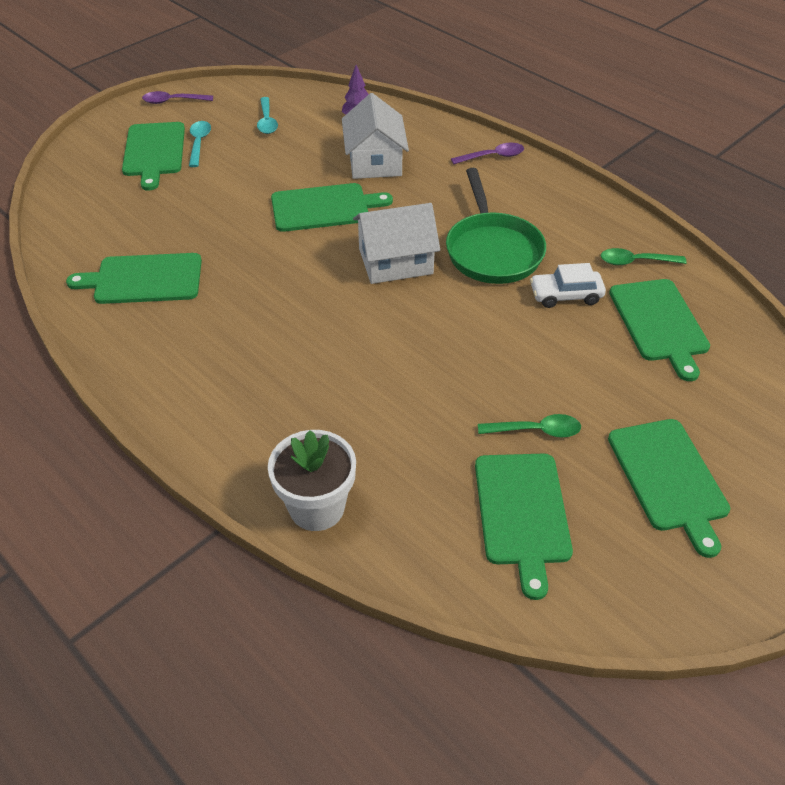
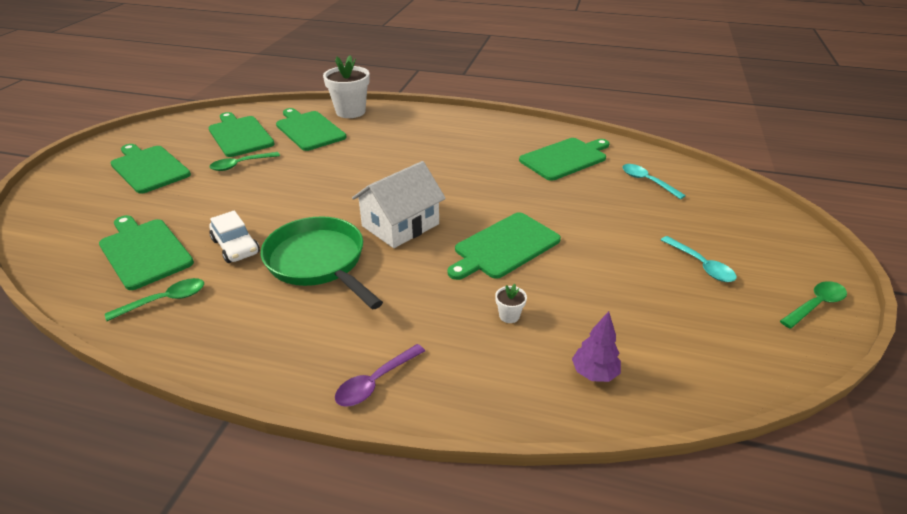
camera: 150 degrees right, 10 degrees down
green cutting board [122,122,185,191] -> green cutting board moved to [276,108,346,151]
purple spoon [142,91,213,104] -> green spoon [780,281,847,329]
turquoise spoon [257,97,278,134] -> turquoise spoon moved to [622,164,686,199]
white house [342,93,409,179] -> white flower pot [495,284,527,323]
white car [530,263,606,308] -> white car turned 90 degrees clockwise [209,210,260,263]

